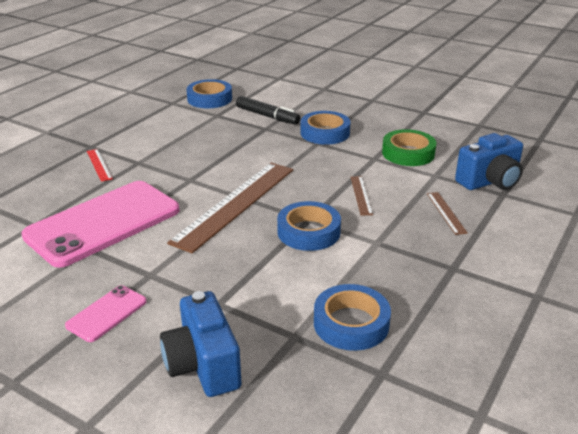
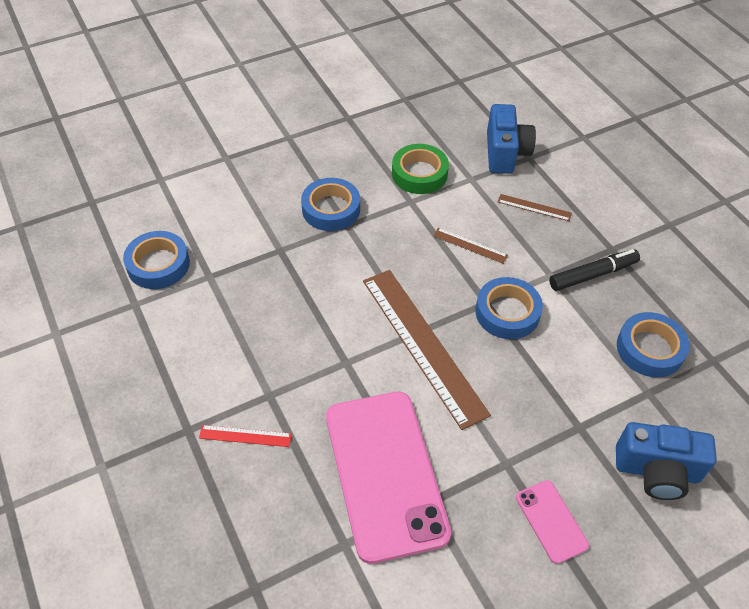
camera: 60 degrees left, 20 degrees up
black marker [236,96,300,125] -> black marker moved to [549,249,640,291]

